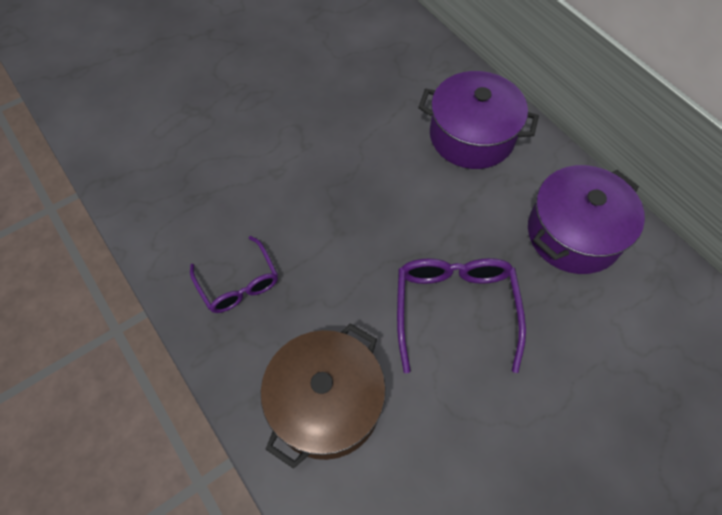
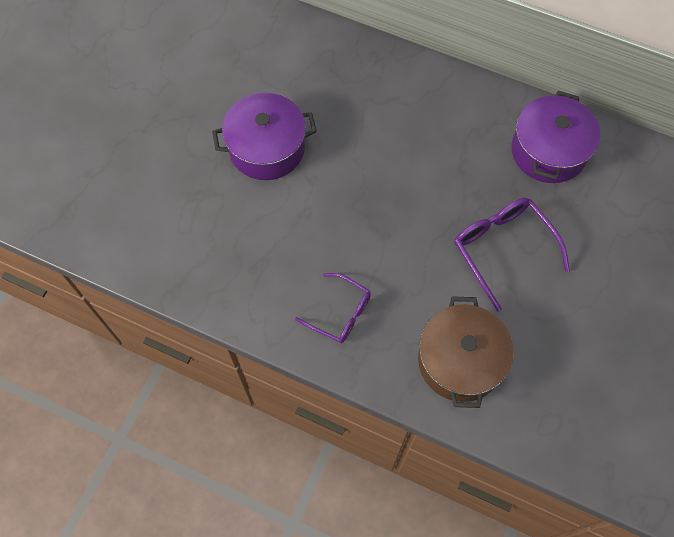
camera: 30 degrees left, 5 degrees up
purple pot [418,71,539,169] -> purple pot moved to [212,93,317,180]

